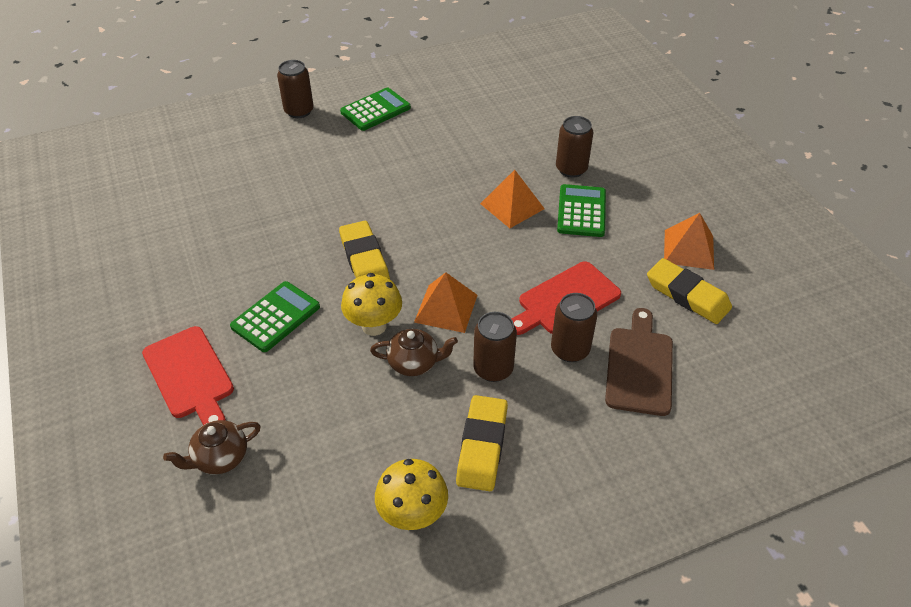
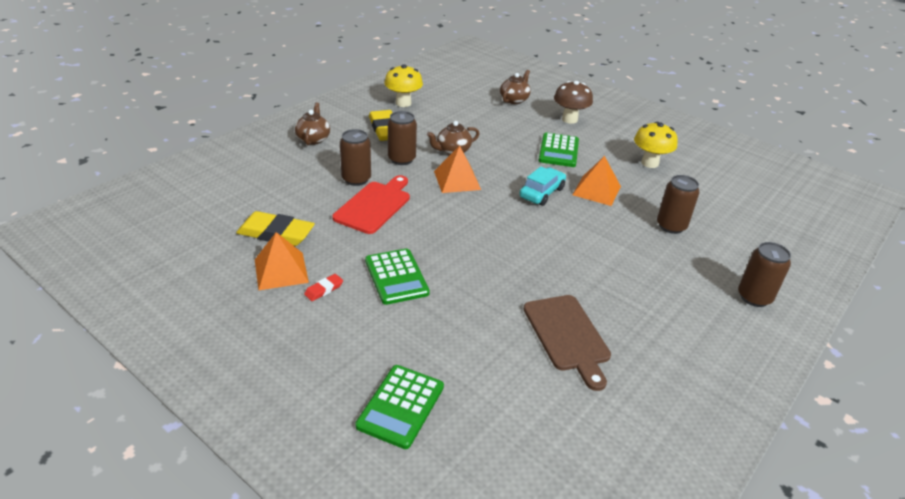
camera: 150 degrees right, 10 degrees down
red cutting board [142,326,234,425] -> brown mushroom [554,81,593,124]
yellow eraser [339,221,390,279] -> turquoise car [520,166,566,206]
green calculator [340,88,411,131] -> green calculator moved to [355,365,444,449]
yellow mushroom [341,273,402,336] -> yellow mushroom moved to [634,122,678,168]
orange pyramid [480,170,545,228] -> orange pyramid moved to [572,156,621,206]
brown can [556,116,593,178] -> brown can moved to [657,175,700,234]
brown cutting board [605,308,673,416] -> brown cutting board moved to [524,295,611,391]
none -> brown teapot [295,103,330,145]
none -> red eraser [304,274,343,301]

